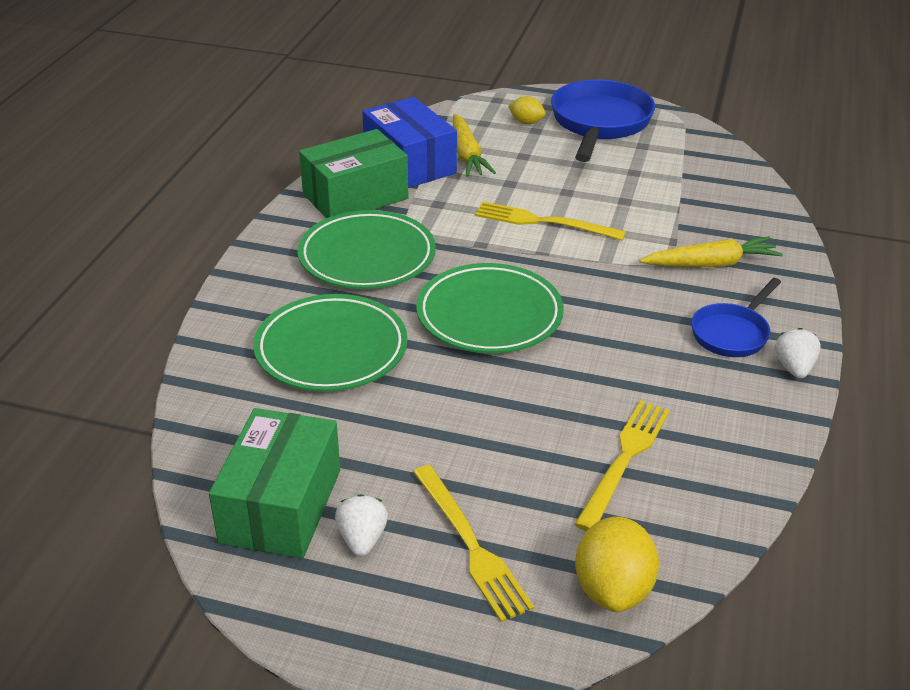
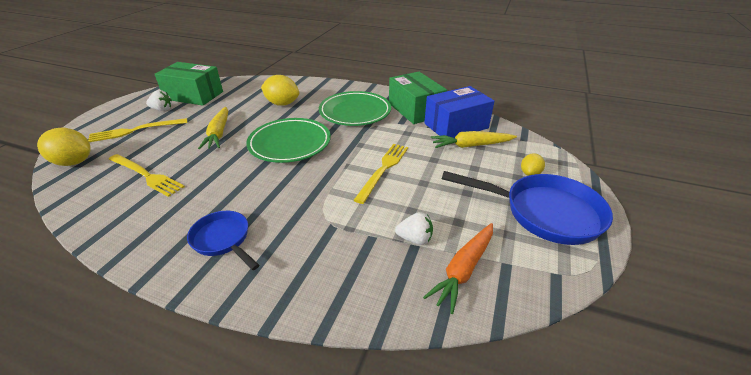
camera: 95 degrees right, 0 degrees up
green plate [253,294,408,391] -> yellow lemon [261,75,299,106]
yellow carrot [639,237,783,267] -> yellow carrot moved to [198,107,228,149]
white strawberry [774,328,821,379] -> white strawberry moved to [395,212,433,245]
none -> orange carrot [423,223,493,314]

